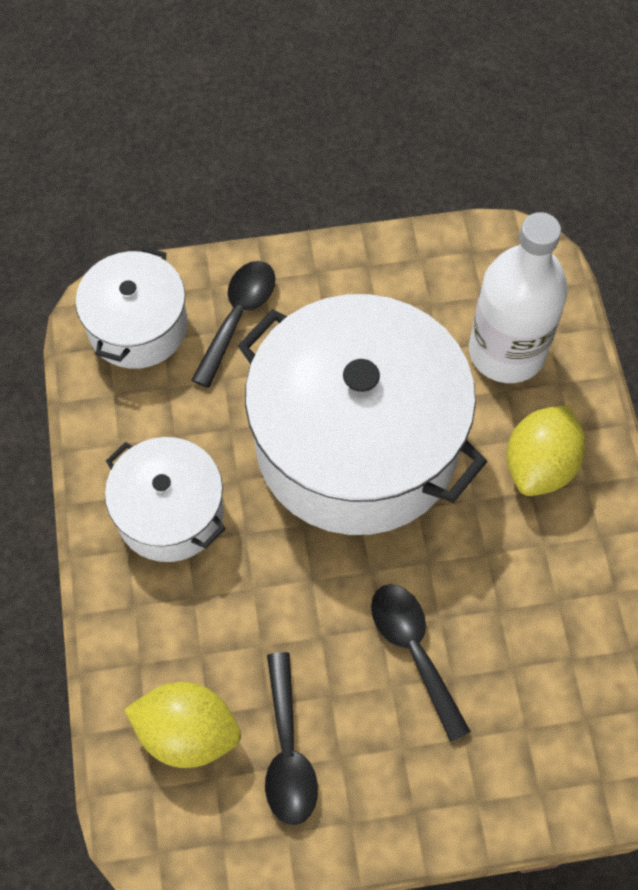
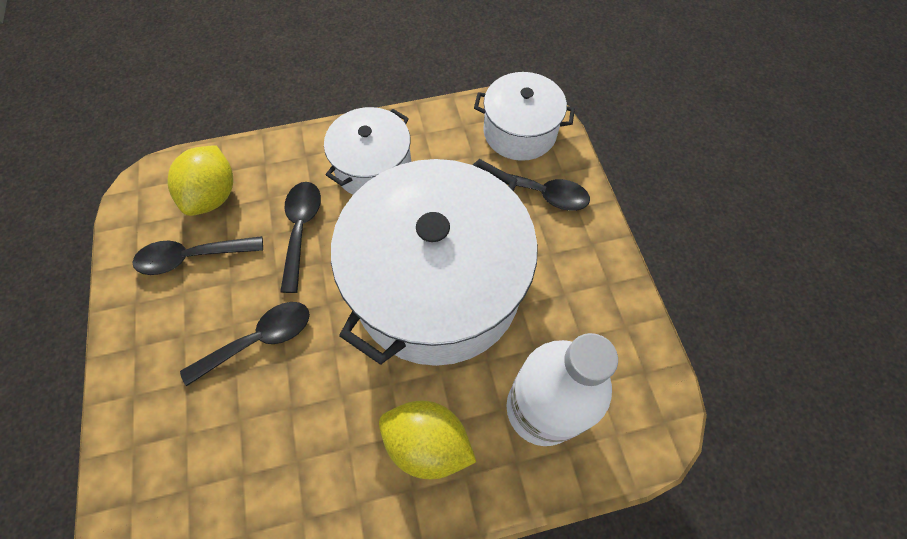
camera: 85 degrees right, 0 degrees up
none -> black spoon [280,182,321,293]

